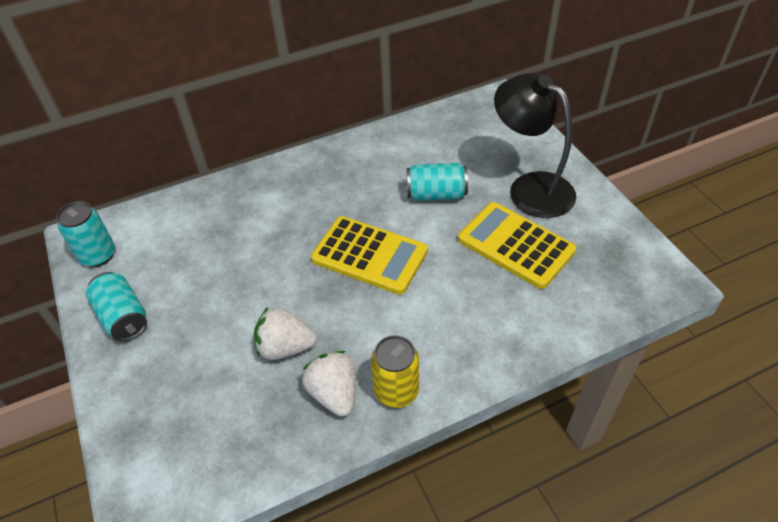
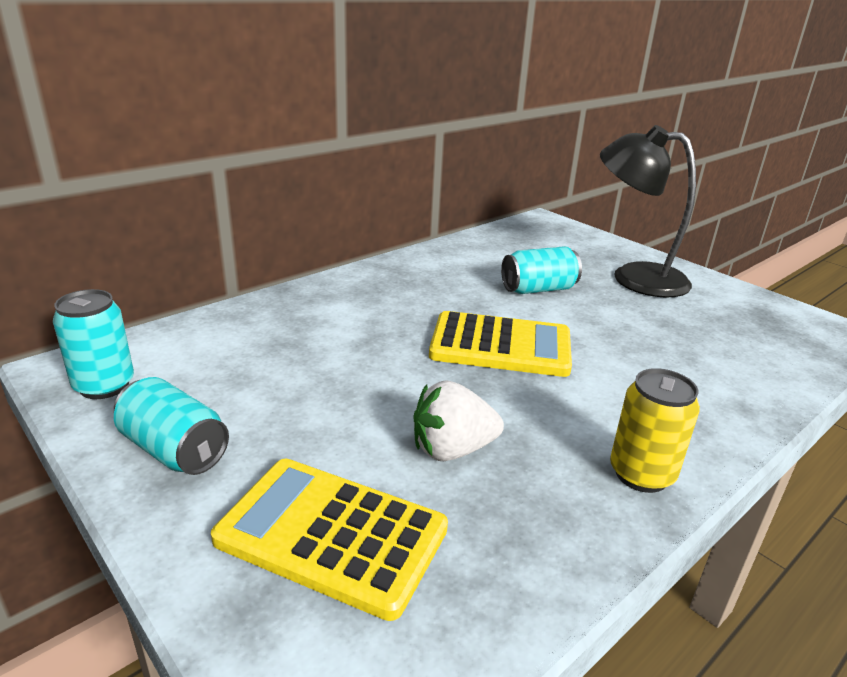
camera: 20 degrees left, 20 degrees down
white strawberry [302,351,356,417] -> none
yellow calculator [458,202,576,289] -> yellow calculator moved to [211,459,448,621]

